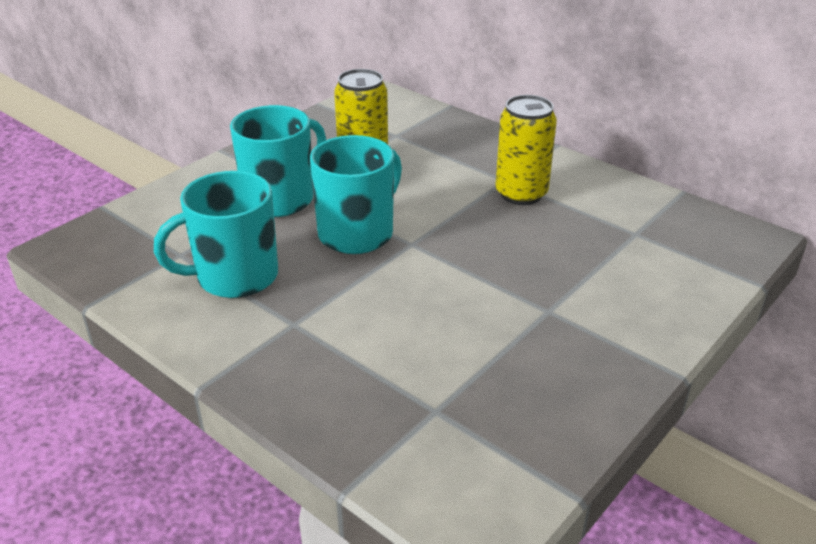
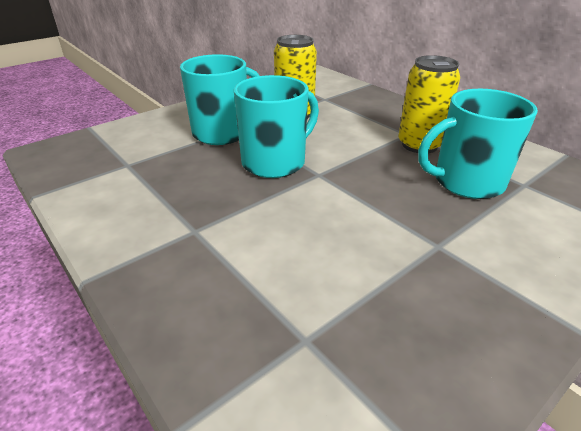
camera: 10 degrees right, 0 degrees up
turquoise mug [154,171,278,298] -> turquoise mug moved to [418,89,538,199]

